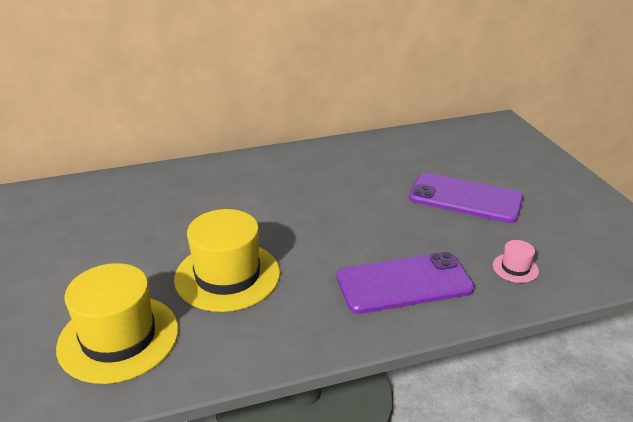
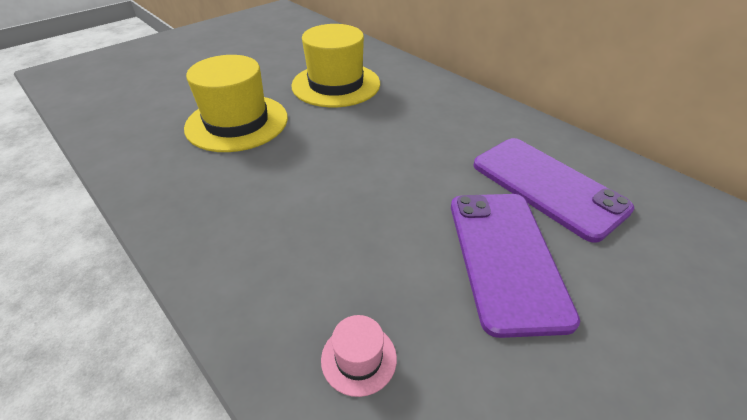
camera: 65 degrees right, 10 degrees up
yellow hat [56,263,179,384] -> yellow hat moved to [291,24,380,107]
purple phone [337,252,475,314] -> purple phone moved to [473,138,634,243]

